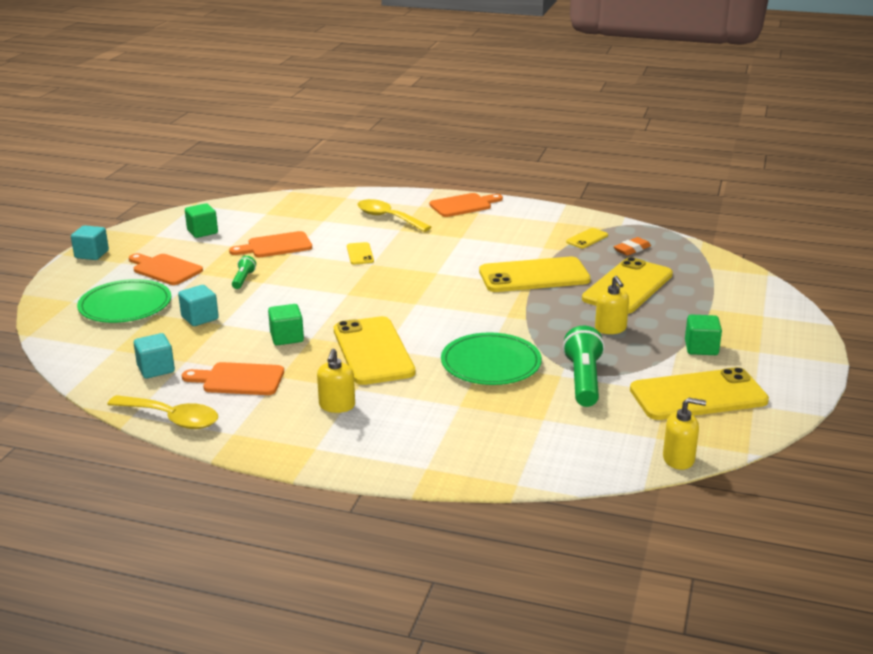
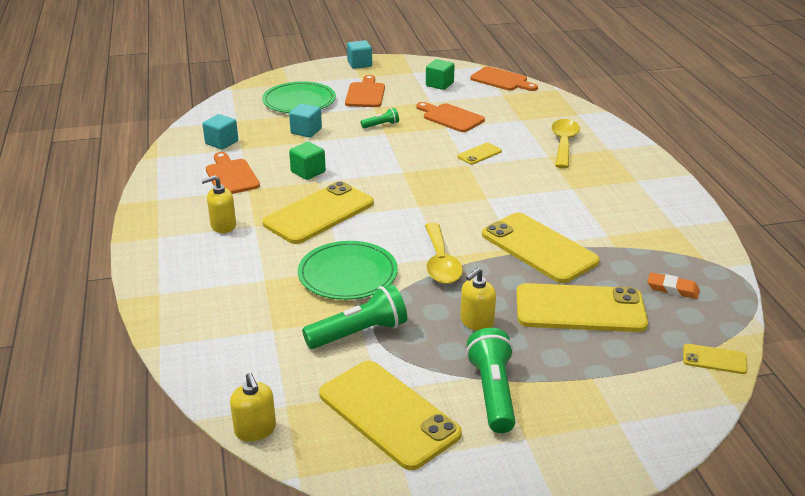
camera: 60 degrees right, 5 degrees up
yellow spoon [107,395,218,429] -> yellow spoon moved to [425,223,463,284]
orange cutting board [429,193,503,217] -> orange cutting board moved to [470,66,538,91]
yellow phone [566,228,608,248] -> yellow phone moved to [683,344,747,374]
green cube [685,314,722,355] -> green flashlight [466,328,515,433]

